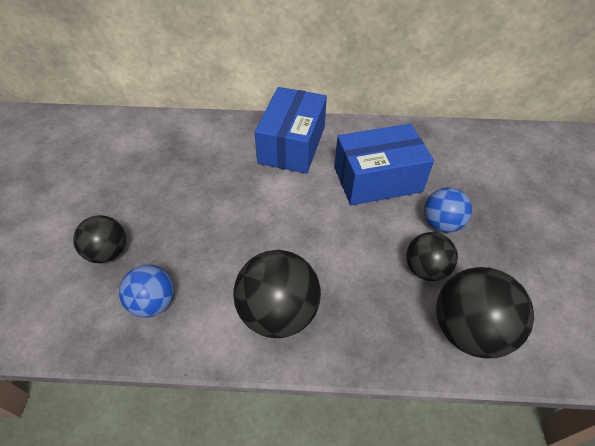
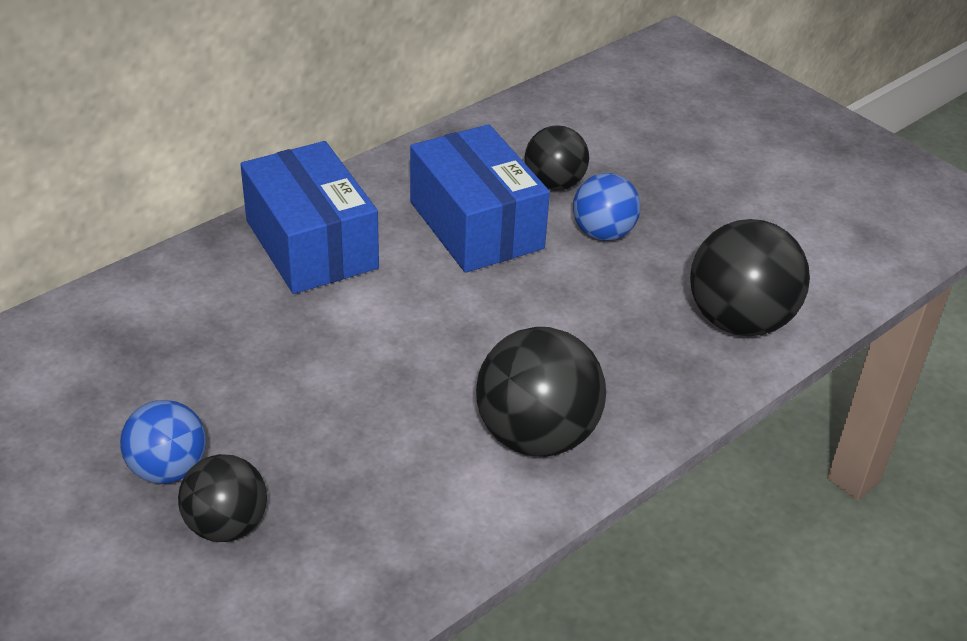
camera: 45 degrees left, 10 degrees down
blue ball [119,265,174,318] -> blue ball moved to [120,400,206,484]
blue box [334,124,434,205] -> blue box turned 60 degrees counterclockwise [410,124,550,273]
black ball [406,232,458,281] -> black ball moved to [525,125,589,191]

